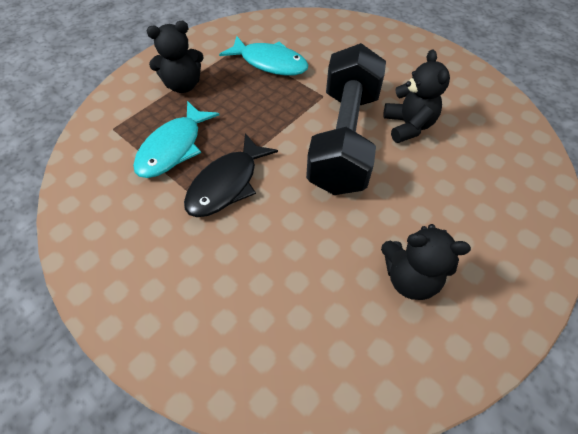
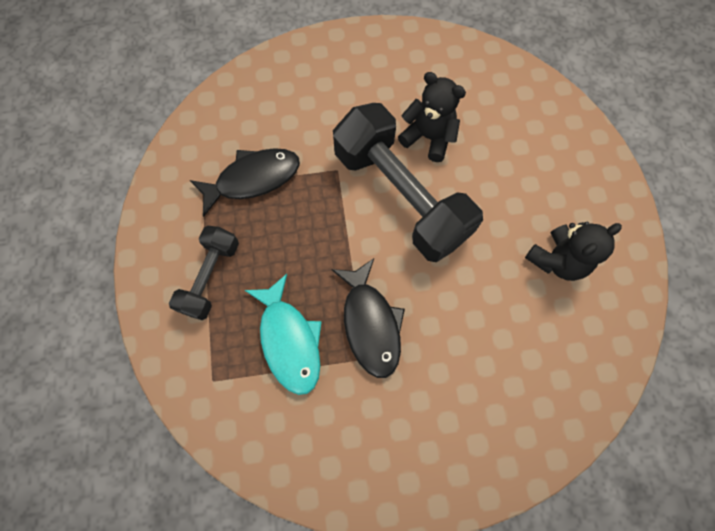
camera: 50 degrees left, 15 degrees up
black teddy bear [147,21,204,93] -> black dumbbell [169,226,239,320]
turquoise fish [219,36,308,76] -> black fish [190,148,300,217]

